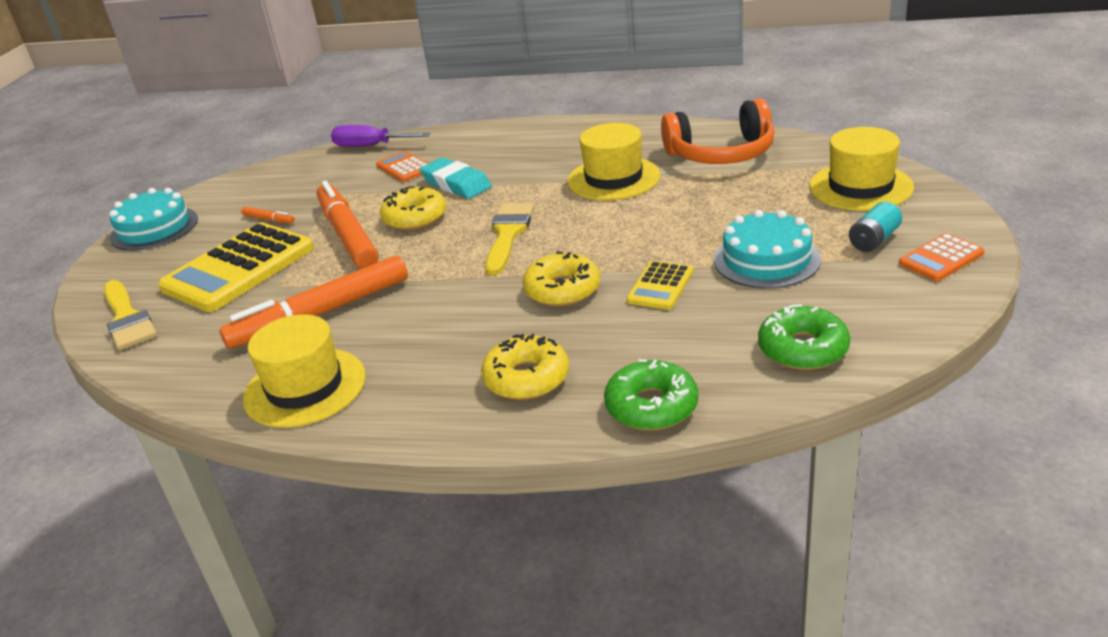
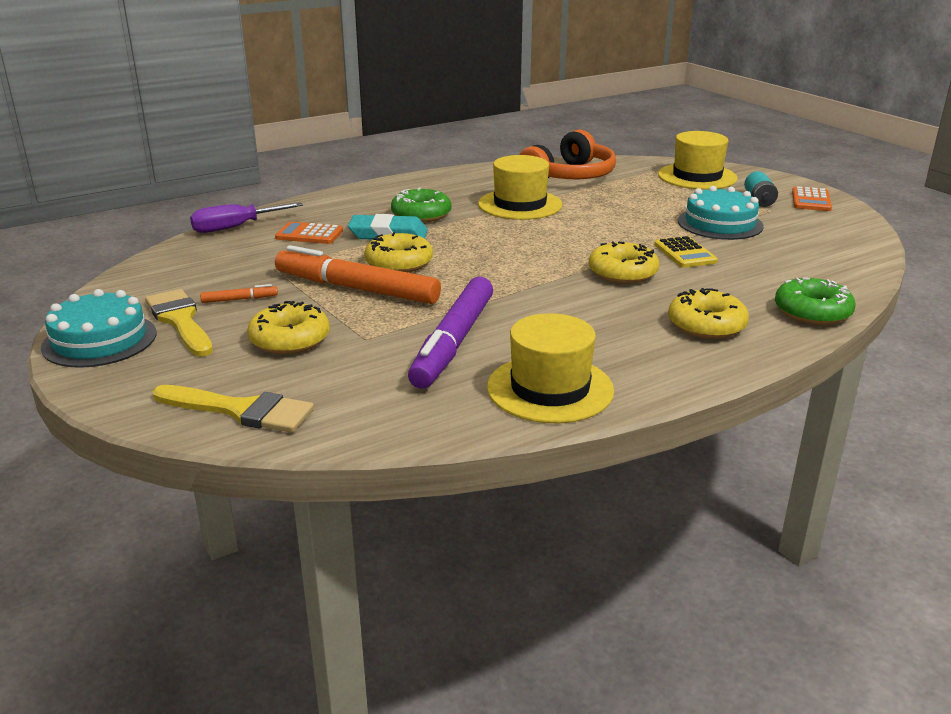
camera: 45 degrees left, 5 degrees down
yellow calculator [158,222,314,312] -> yellow donut [247,301,330,354]
orange marker [220,256,408,349] -> purple marker [408,277,493,389]
yellow brush [485,203,534,275] -> yellow brush moved to [145,289,213,357]
green donut [758,304,850,370] -> green donut moved to [391,188,451,223]

